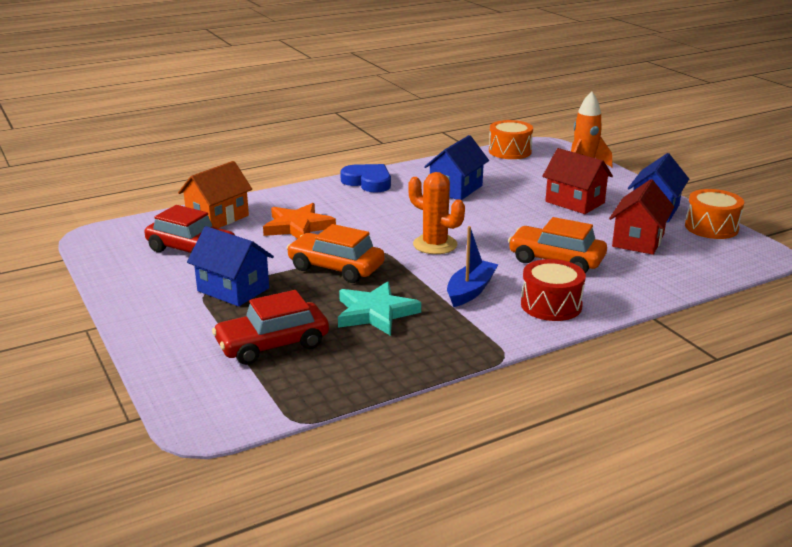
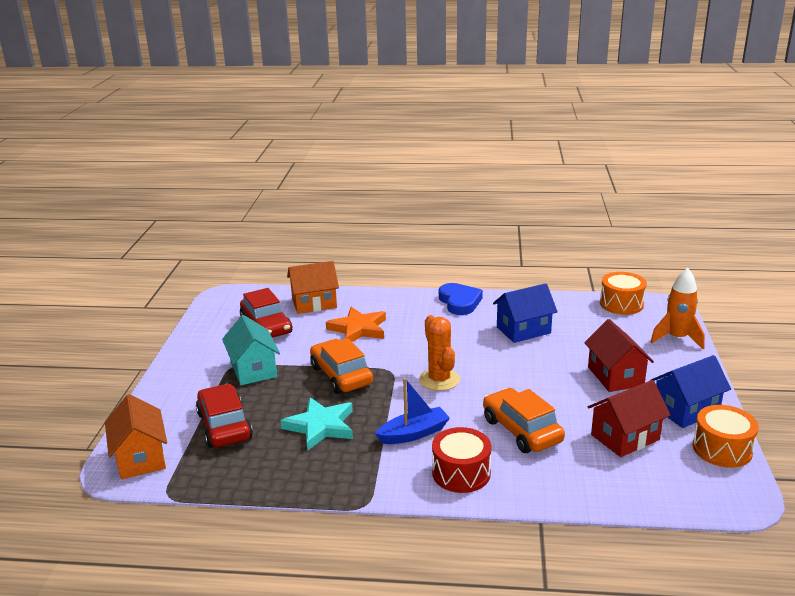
camera: 35 degrees right, 0 degrees up
blue house [187,226,274,307] -> turquoise house [222,315,280,385]
red car [212,290,329,365] -> red car turned 60 degrees clockwise [196,384,253,448]
none -> orange house [105,394,167,479]

